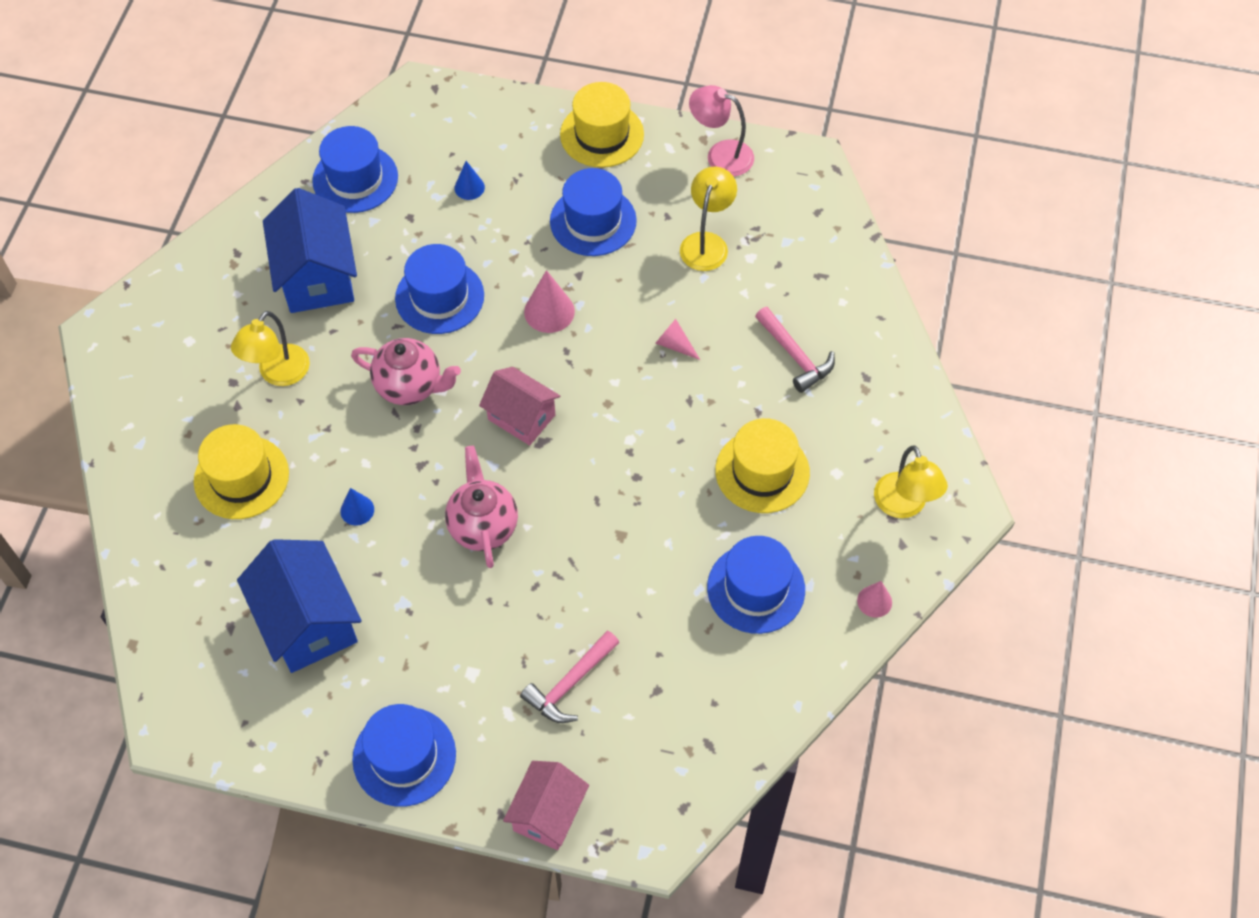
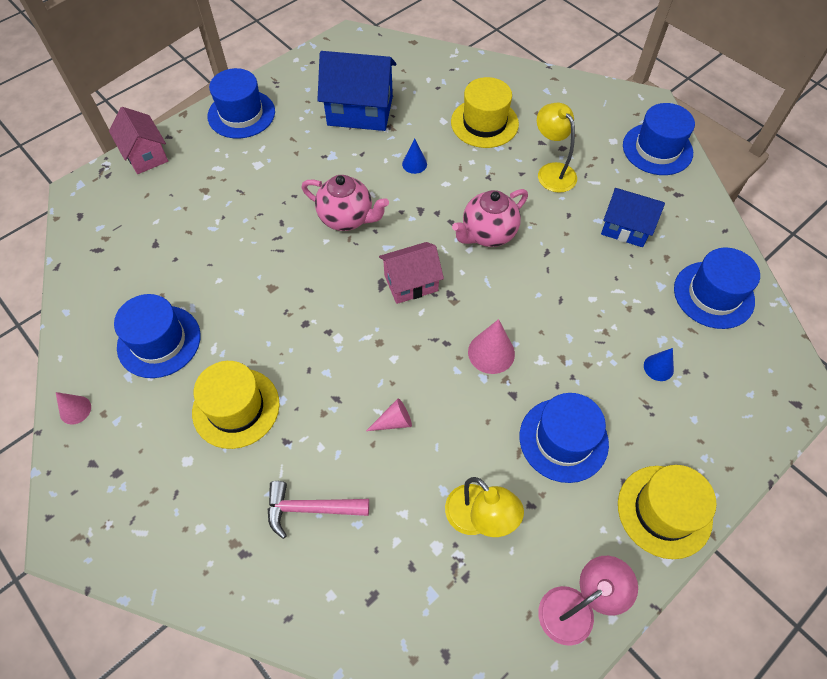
camera: 125 degrees right, 0 degrees up
blue house [263,188,357,313] -> blue house [601,188,665,247], size x0.65
blue hat [395,244,484,334] -> blue hat moved to [623,103,695,175]
pink hammer [520,630,619,723] -> none
yellow lamp [874,446,948,518] -> none

